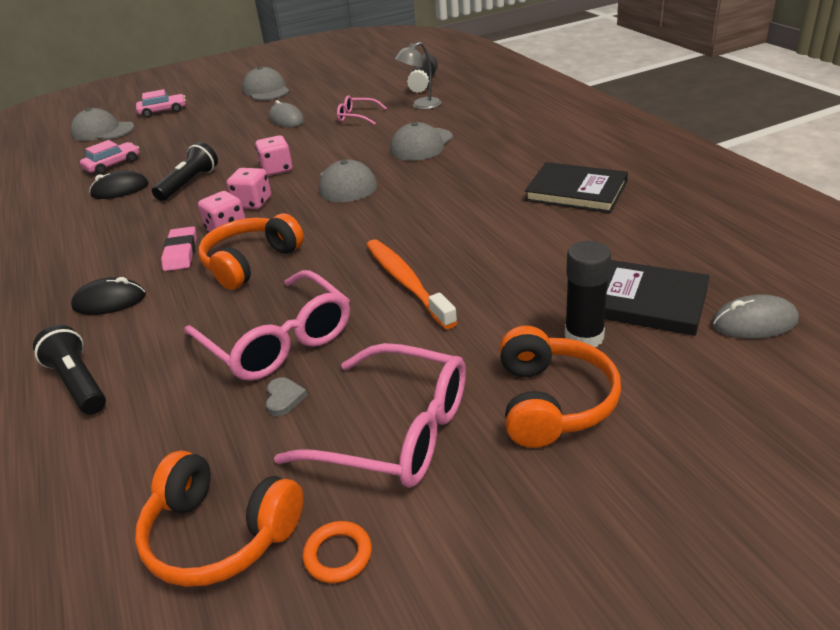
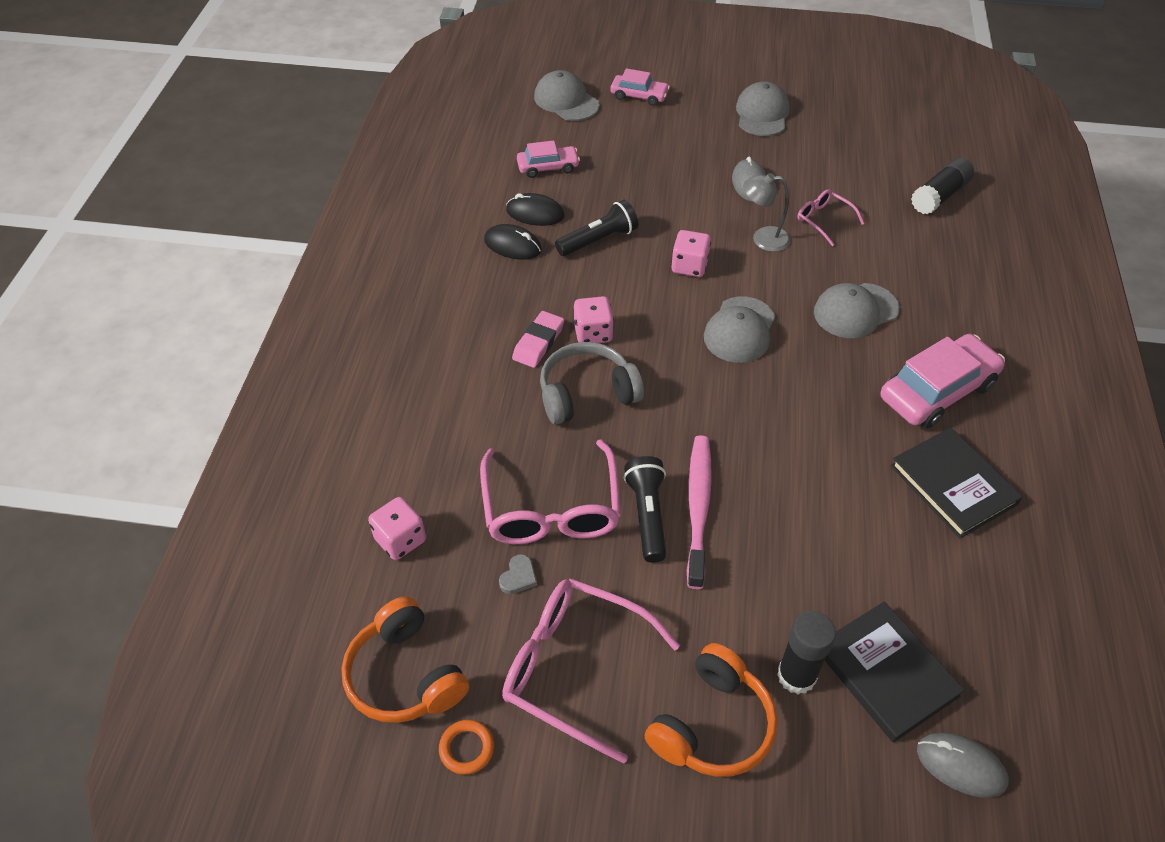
camera: 30 degrees right, 15 degrees up
black flashlight [33,325,106,415] -> black flashlight moved to [624,456,666,563]
black mouse [71,277,146,315] -> black mouse moved to [484,224,542,260]
orange headphones [198,213,304,290] -> grey headphones [540,342,644,425]
pink dice [227,168,271,209] -> pink dice moved to [368,497,426,560]
pink glasses [274,343,466,488] -> pink glasses turned 150 degrees clockwise [502,578,680,764]
orange toothbrush [366,239,458,329] -> pink toothbrush [687,435,712,589]
grey lamp [395,42,442,110] -> grey lamp moved to [743,173,791,252]
none -> pink car [881,334,1005,428]

